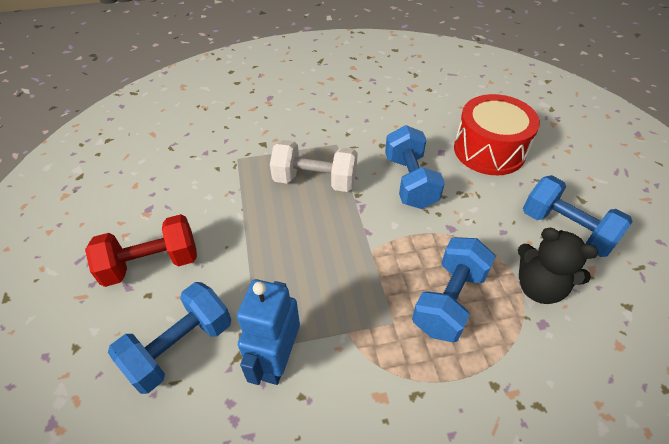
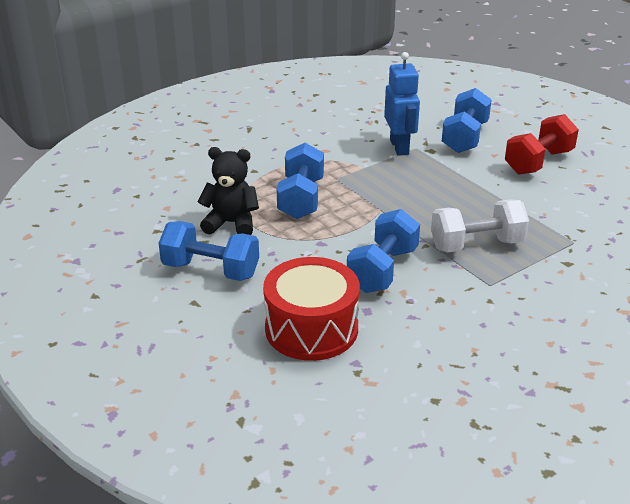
camera: 155 degrees right, 15 degrees down
blue dumbbell [385,125,445,209] -> blue dumbbell turned 60 degrees clockwise [347,209,420,293]

